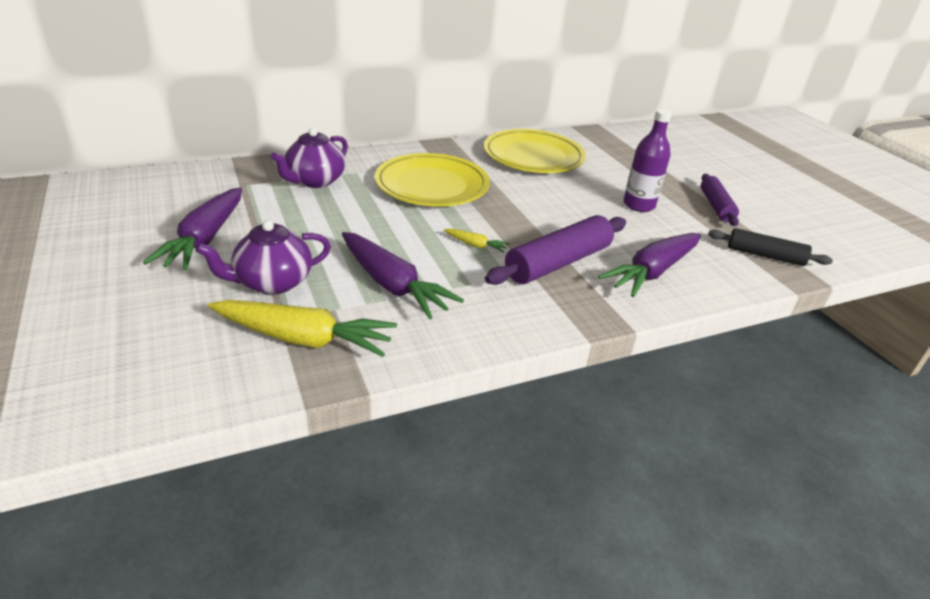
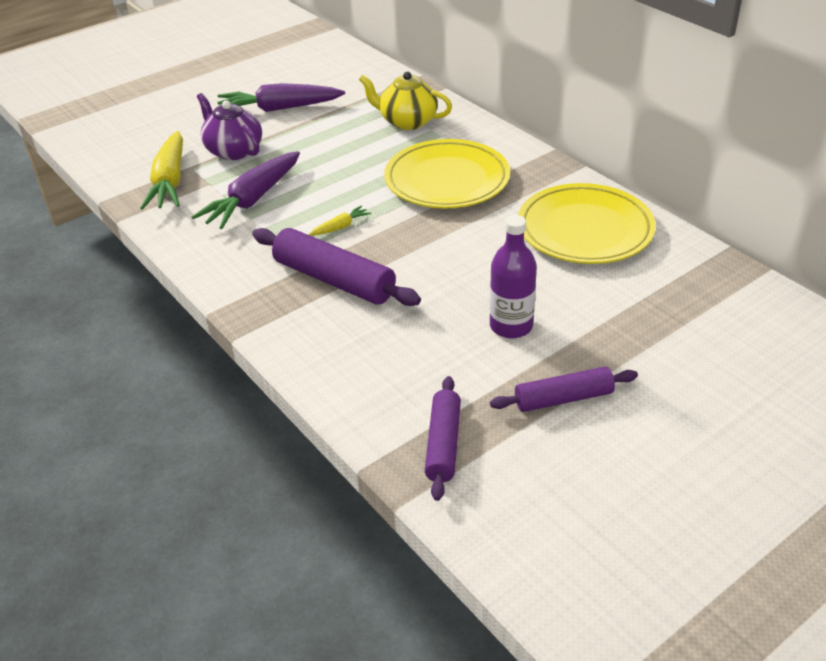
camera: 80 degrees right, 5 degrees up
purple teapot [271,128,348,188] -> yellow teapot [359,72,452,130]
yellow carrot [444,229,509,253] -> yellow carrot turned 135 degrees counterclockwise [308,205,371,235]
purple carrot [598,233,701,297] -> none
black rolling pin [708,228,833,266] -> purple rolling pin [425,376,461,501]

